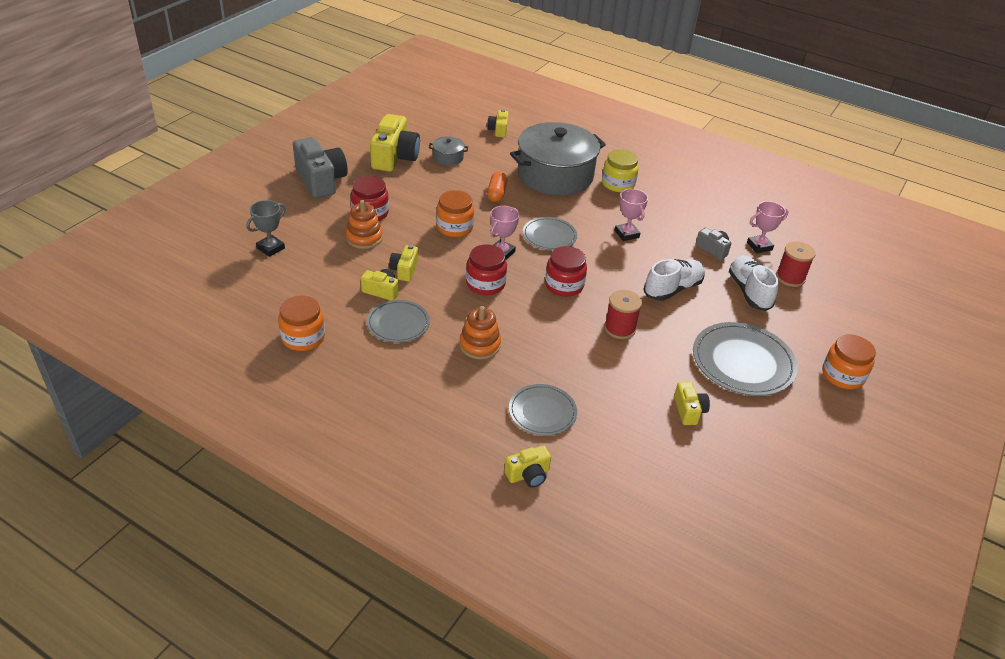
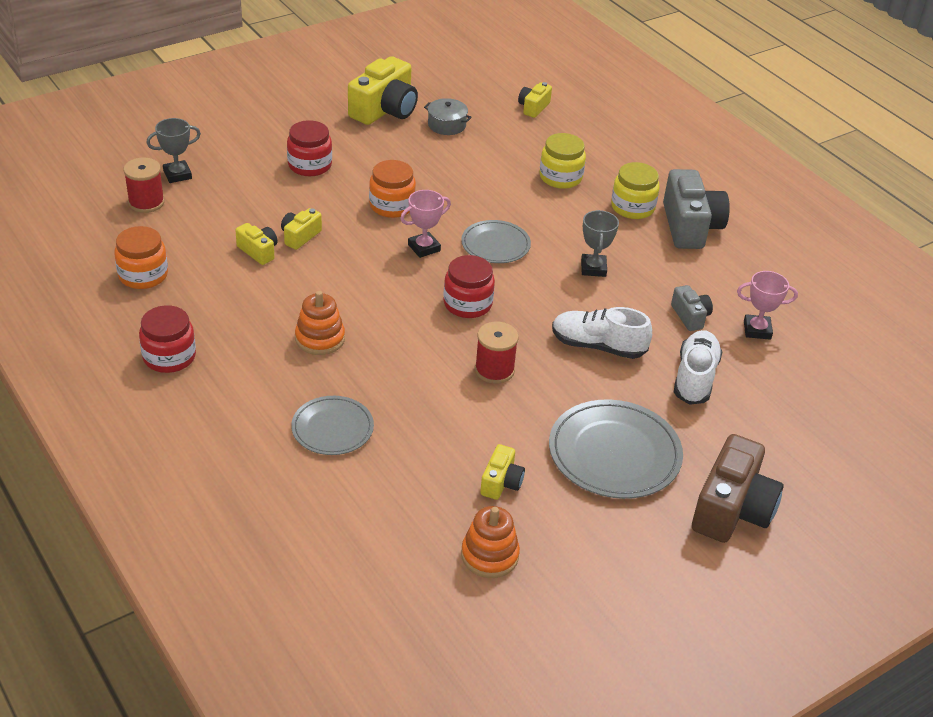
camera: 25 degrees right, 0 degrees up
grey camera [293,137,348,198] -> grey camera moved to [663,169,730,249]
orange stacking toy [346,200,383,249] -> orange stacking toy moved to [461,506,520,578]
grey plate [367,300,430,343] -> none
red jar [466,244,507,295] -> red jar moved to [139,305,196,373]
orange capsule [487,171,507,202] -> none
yellow camera [505,445,551,487] -> none
grey pot [510,122,606,196] -> yellow jar [540,133,586,189]
pink trophy [614,189,648,241] -> grey trophy [581,210,619,277]
white shoe [643,259,705,301] -> white shoe turned 150 degrees counterclockwise [552,307,652,359]
red spool [776,241,816,287] -> red spool moved to [123,158,165,213]
orange jar [822,334,876,389] -> brown camera [692,434,783,543]

